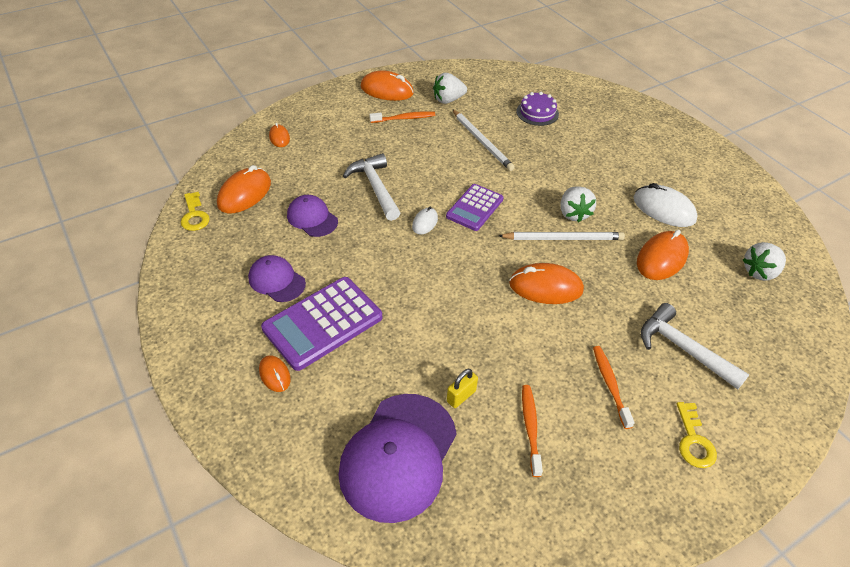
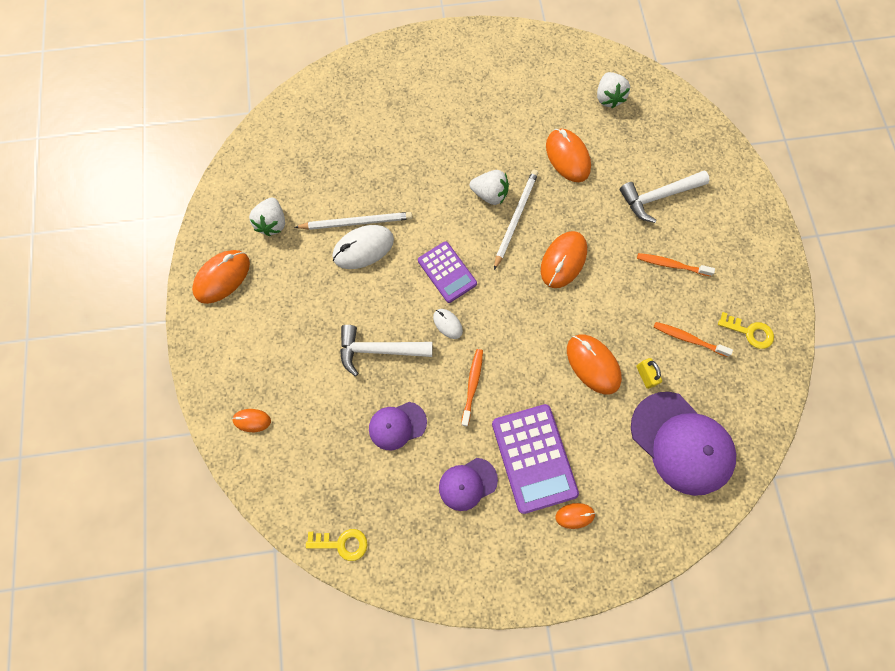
camera: 65 degrees left, 25 degrees up
orange mouse [217,165,271,213] -> orange mouse moved to [567,334,622,394]
orange toothbrush [369,111,435,123] -> orange toothbrush moved to [461,349,483,427]
purple cake [516,92,559,126] -> none
white mouse [634,183,698,227] -> white mouse moved to [333,225,394,269]
yellow key [677,402,717,468] -> yellow key moved to [718,312,774,349]

